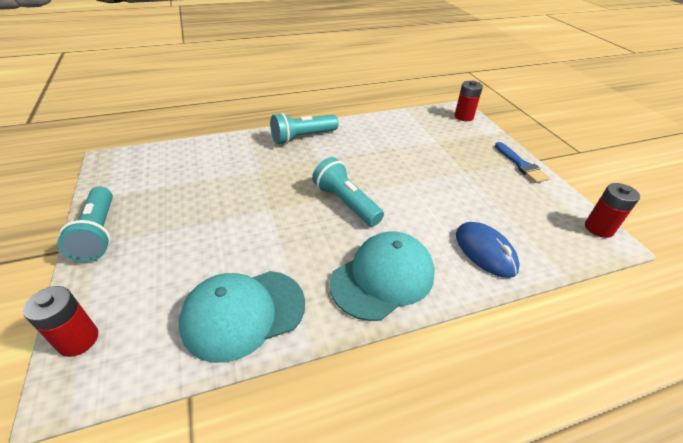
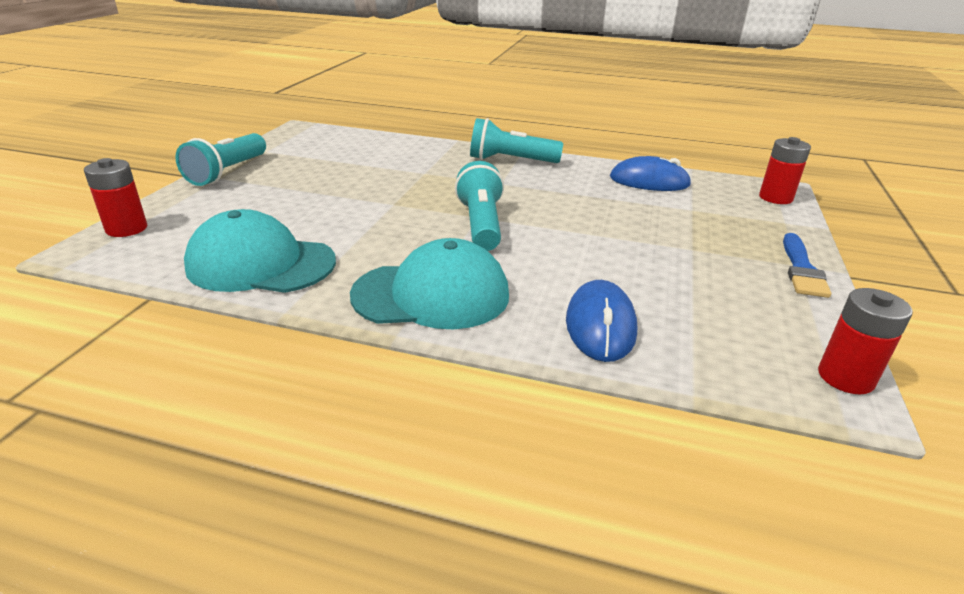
camera: 35 degrees right, 10 degrees down
none -> blue mouse [610,156,692,191]

